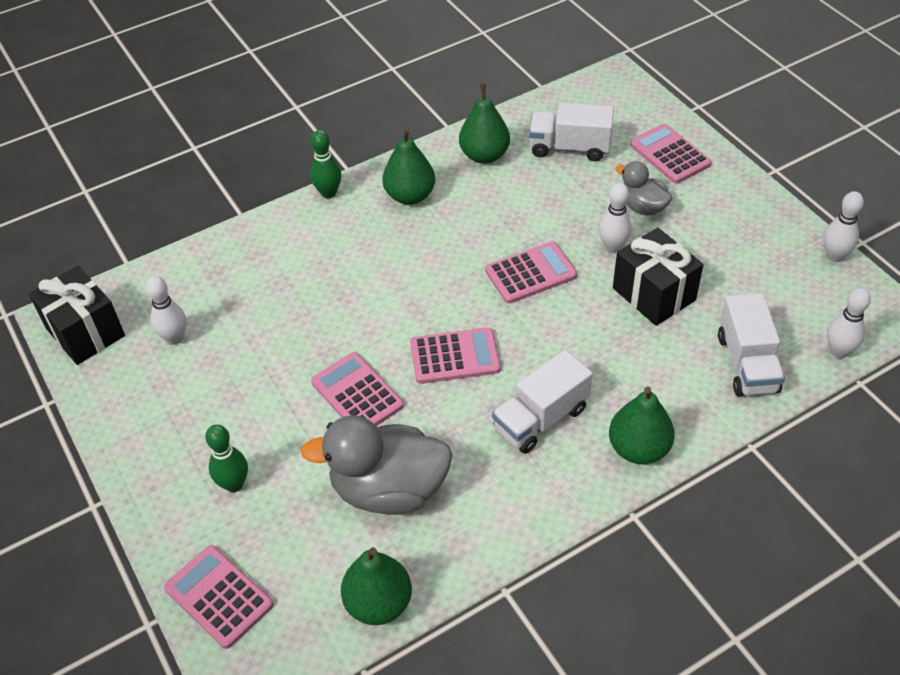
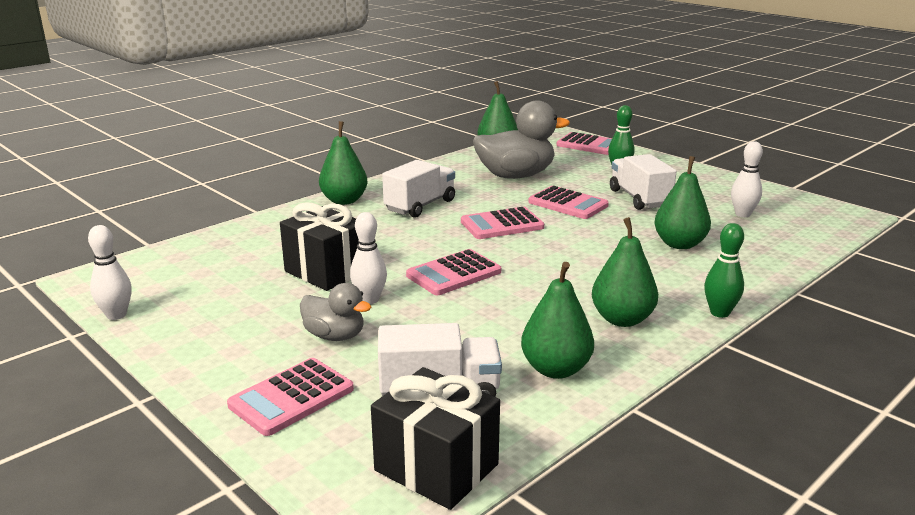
camera: 165 degrees right, 25 degrees down
black gift [29,266,125,365] -> black gift moved to [371,367,500,510]
pink calculator [630,124,712,184] -> pink calculator turned 90 degrees clockwise [227,358,354,436]
white truck [718,293,785,396] -> white truck moved to [610,154,677,210]
white bowling pin [827,288,871,358] -> none
none -> green pear [654,156,711,249]

